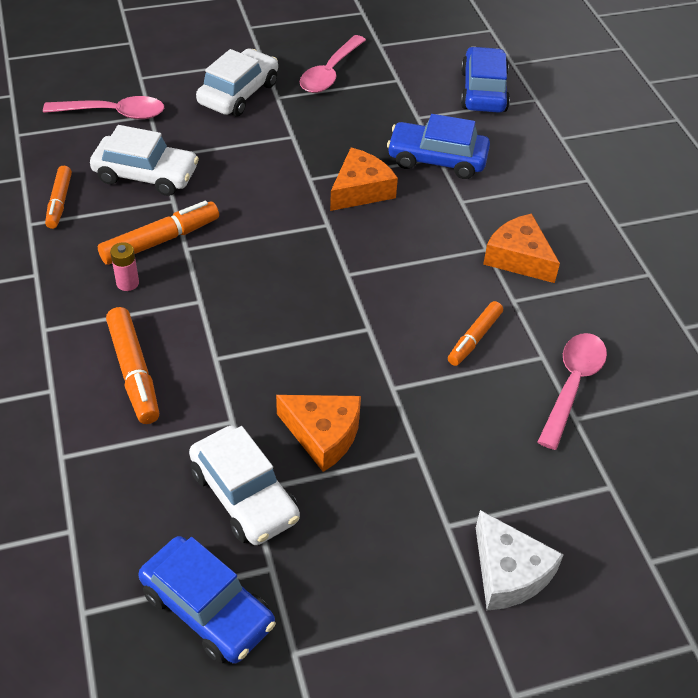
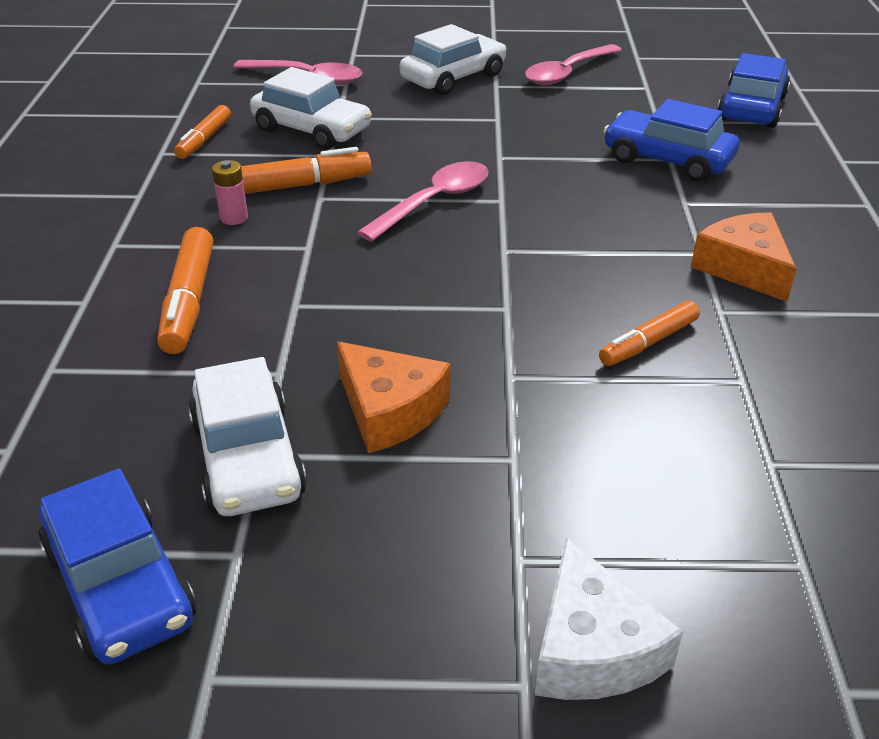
camera: 20 degrees right, 10 degrees down
orange cheese [330,148,398,211] -> none
pink spoon [538,333,607,450] -> pink spoon moved to [357,161,489,242]

